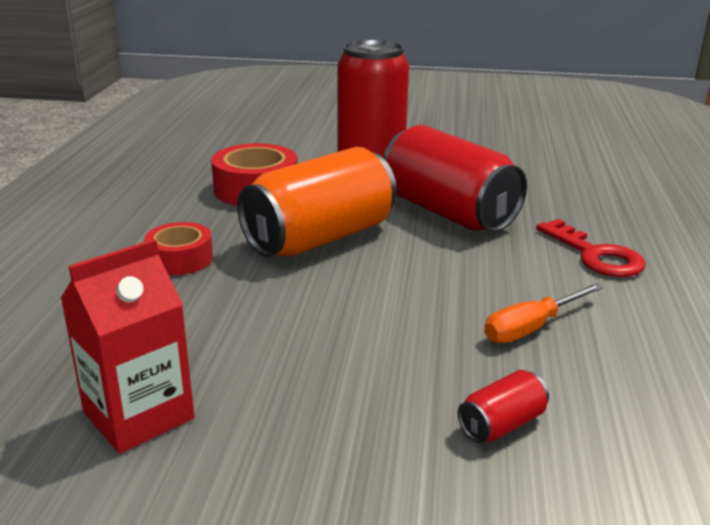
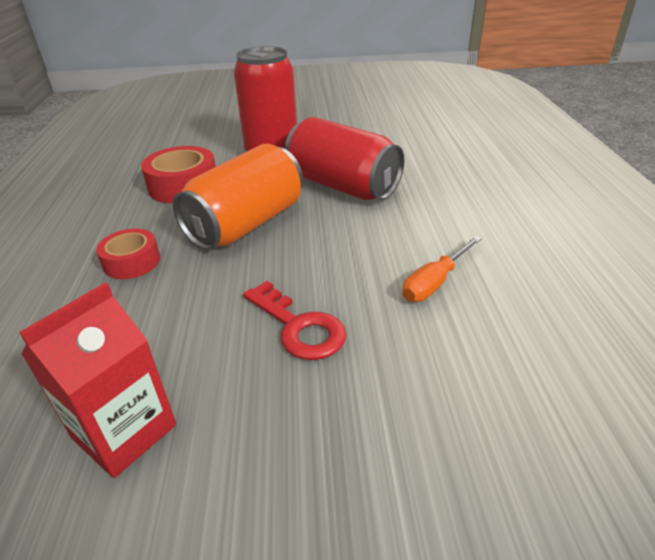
camera: 10 degrees left, 10 degrees up
red can [458,370,549,443] -> none
red key [536,219,646,277] -> red key moved to [243,281,346,360]

